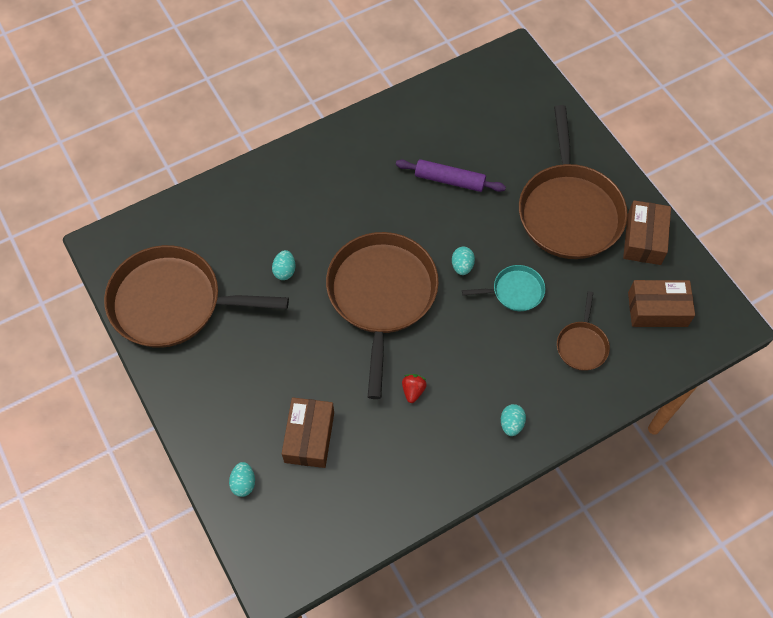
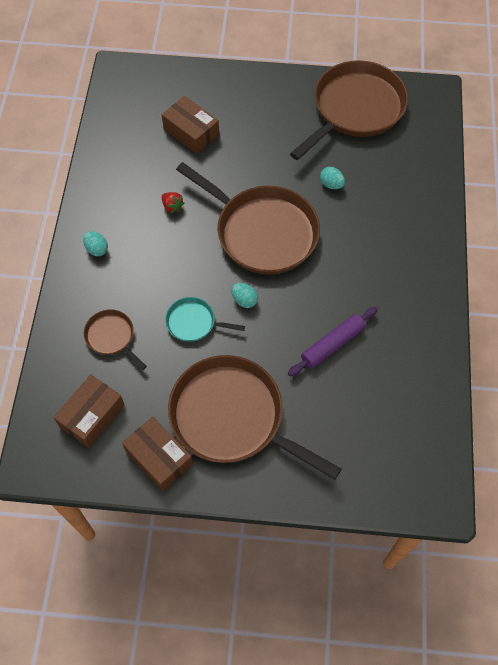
camera: 125 degrees right, 0 degrees up
turquoise egg [229,462,255,497] -> none
turquoise pan [462,265,545,311] -> turquoise pan turned 75 degrees clockwise [165,297,245,342]

